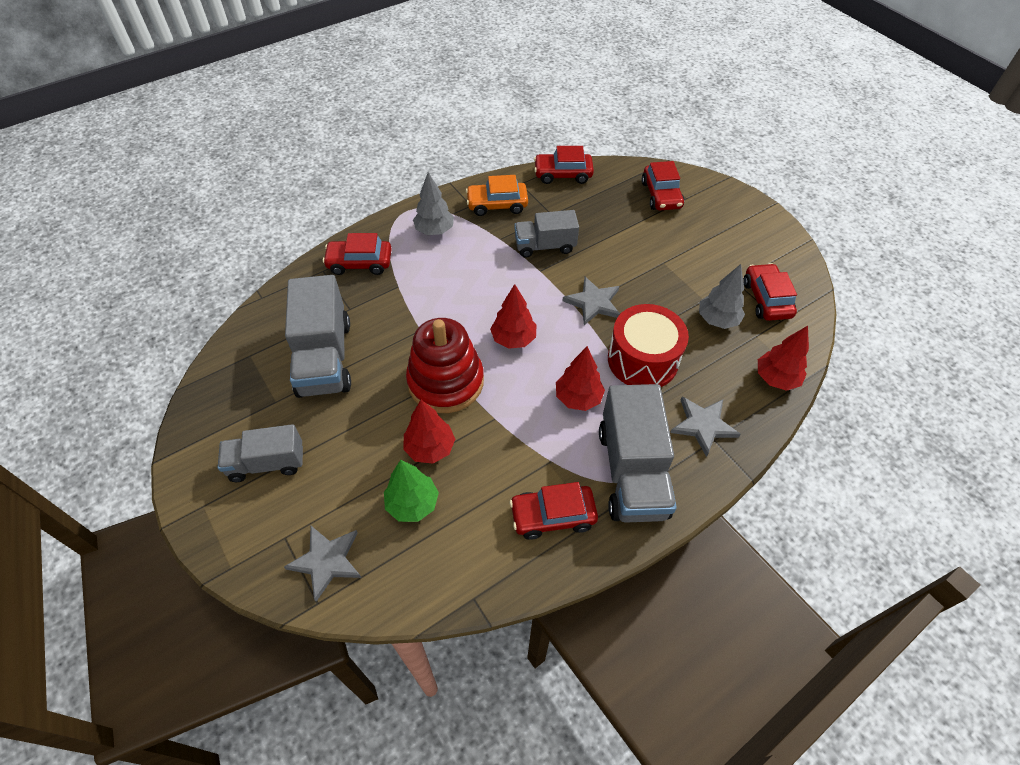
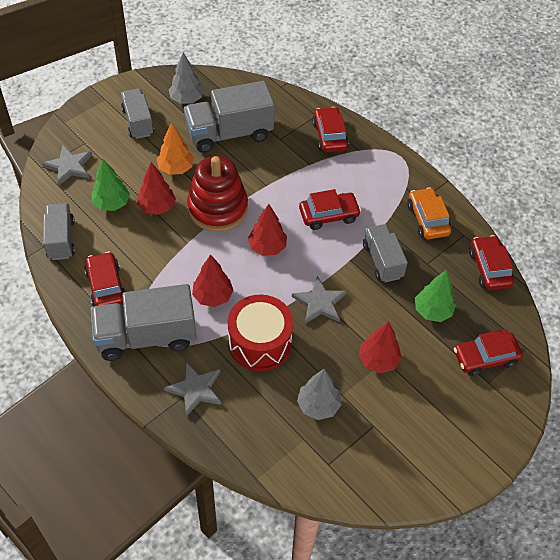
camera: 80 degrees right, 0 degrees up
grey tree [413,172,454,235] -> grey tree moved to [169,52,204,104]
red car [743,263,797,321] -> red car moved to [299,189,361,230]
red tree [758,326,809,391] -> red tree moved to [359,321,402,373]
none -> grey truck [43,203,75,260]
none -> orange tree [156,122,194,175]
none -> green tree [415,271,456,322]

